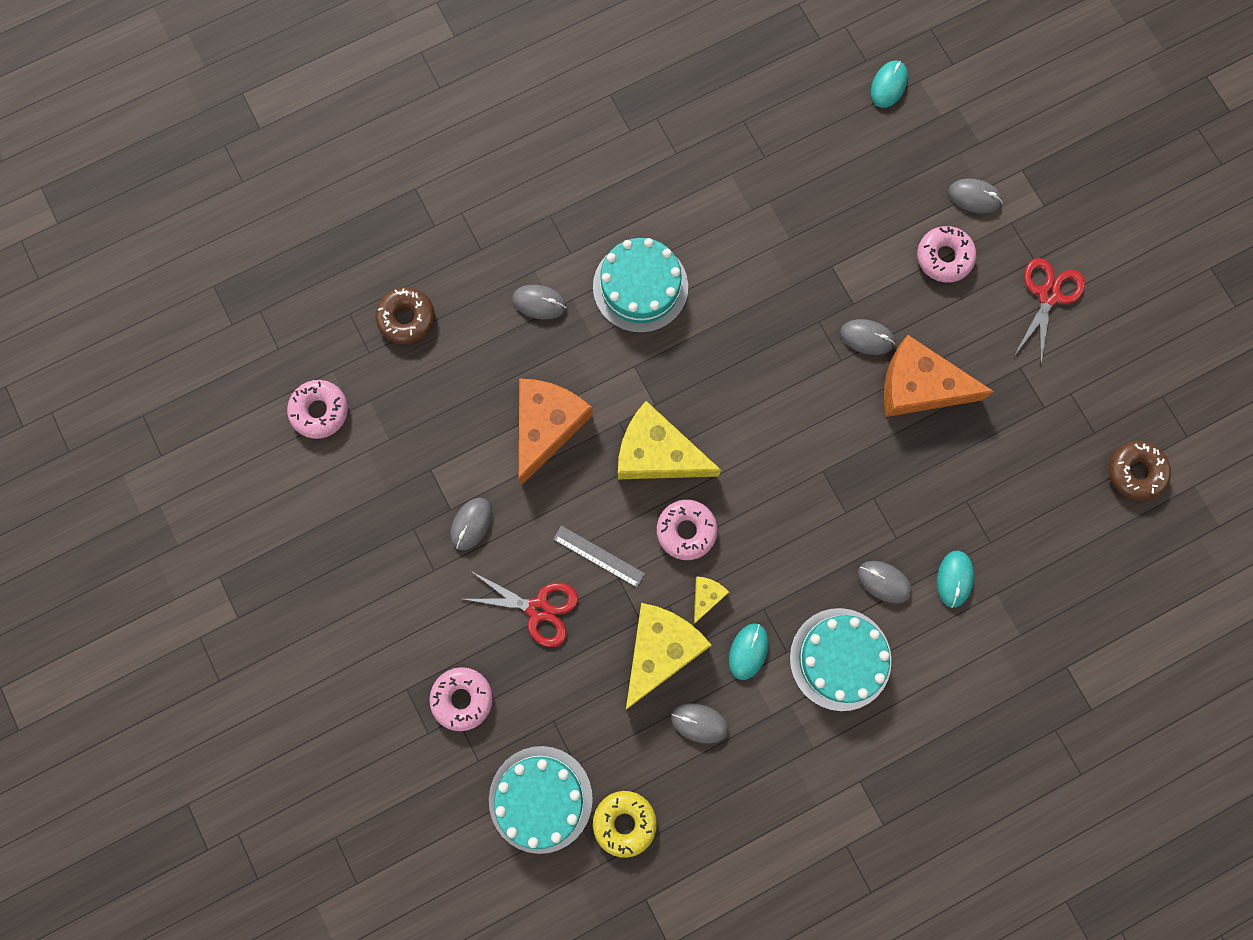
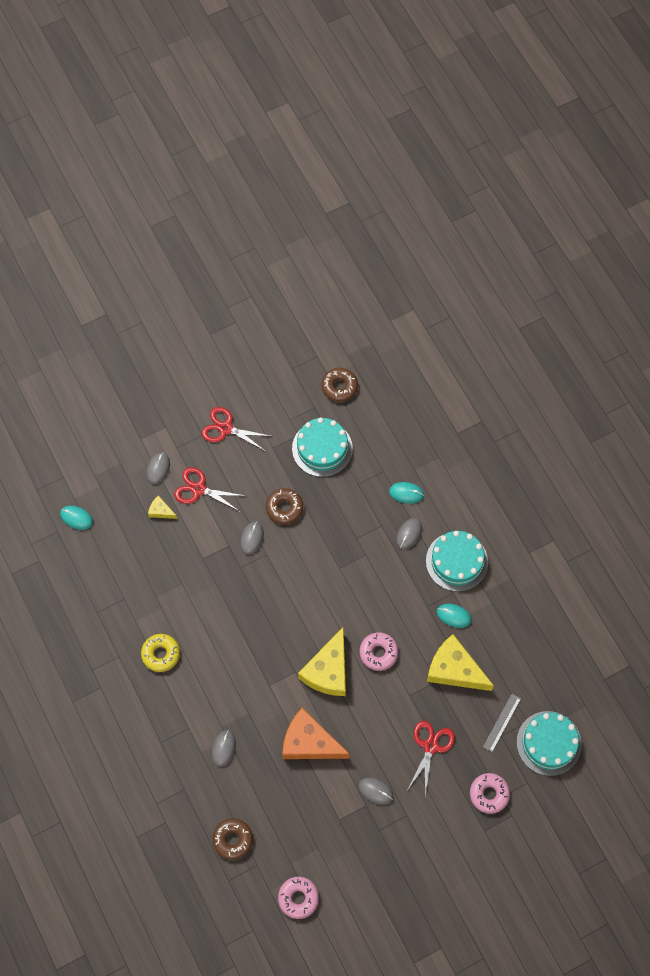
camera: 90 degrees left, 10 degrees down
grey ruler [553,526,645,588] -> grey ruler moved to [483,694,521,752]
turquoise cake [593,238,688,333] -> turquoise cake moved to [292,418,353,477]
yellow donut [593,791,657,858] -> yellow donut moved to [141,634,180,672]
grey mouse [671,703,729,744] -> none
yellow cheese [694,576,729,624] -> yellow cheese moved to [148,496,177,519]
orange cheese [884,335,994,417] -> brown donut [266,488,303,524]
pink donut [917,226,976,283] -> red scissors [174,467,245,511]

